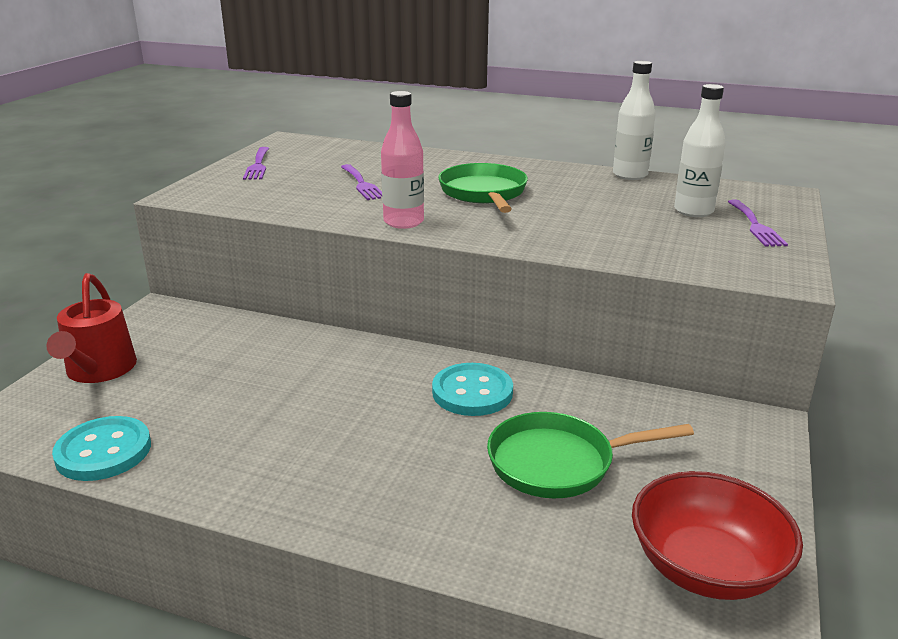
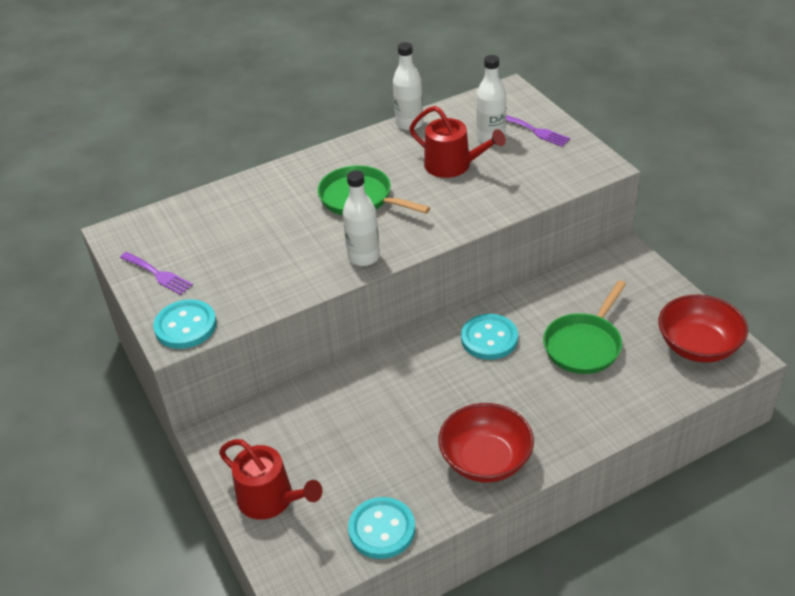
camera: 45 degrees left, 15 degrees up
purple fork [341,164,382,200] -> none
pink bottle [381,91,424,229] -> white bottle [343,170,380,266]
none -> turquoise button [153,299,217,349]
none -> red watering can [410,106,506,178]
none -> red bowl [438,403,534,483]

